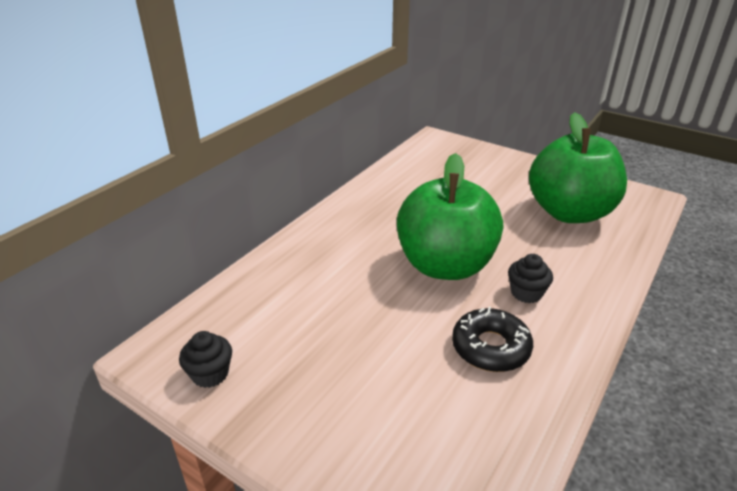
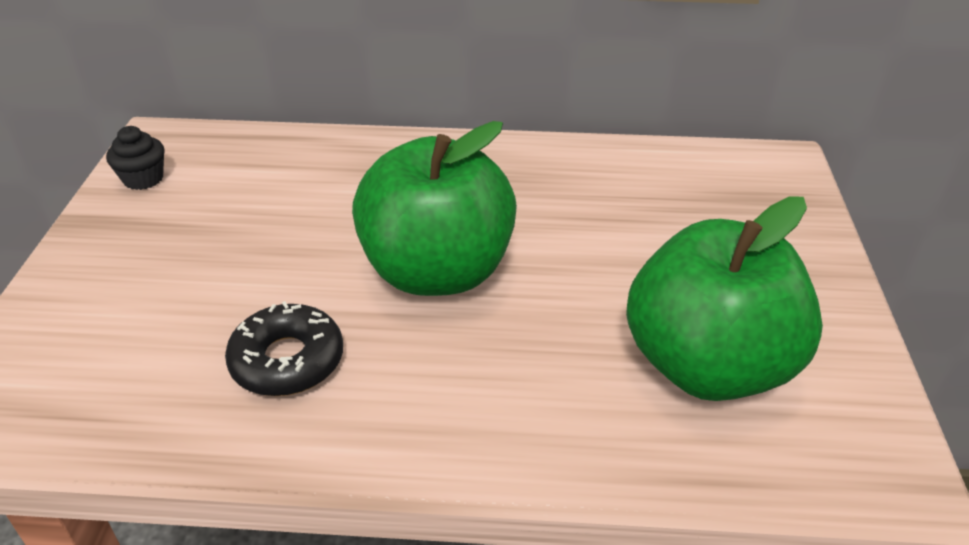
camera: 60 degrees right, 5 degrees up
black cupcake [508,254,553,303] -> none

